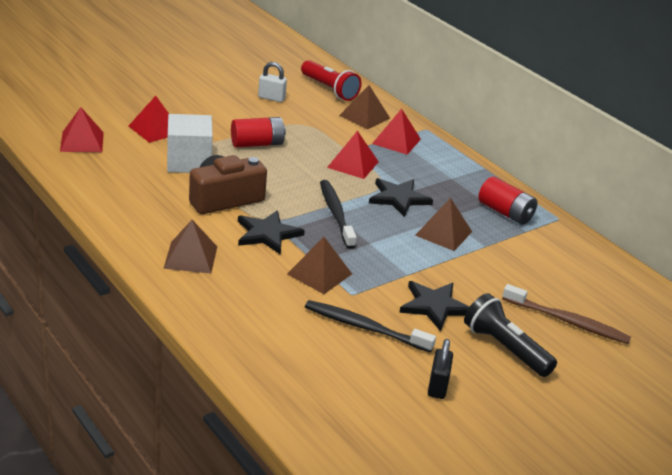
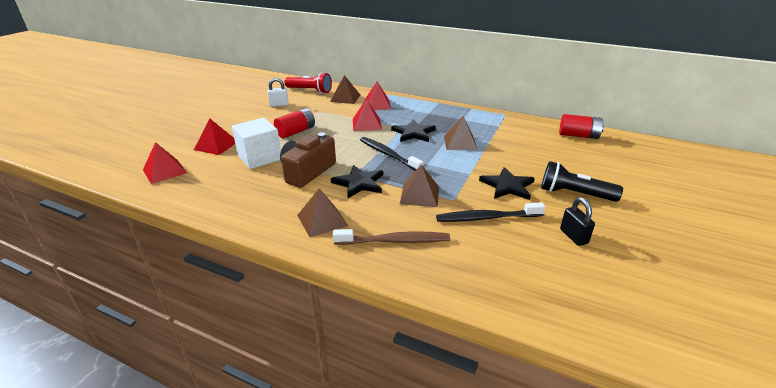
camera: 25 degrees left, 0 degrees up
red battery [478,176,537,225] -> red battery moved to [559,114,604,139]
brown toothbrush [502,284,631,344] -> brown toothbrush moved to [333,229,450,245]

